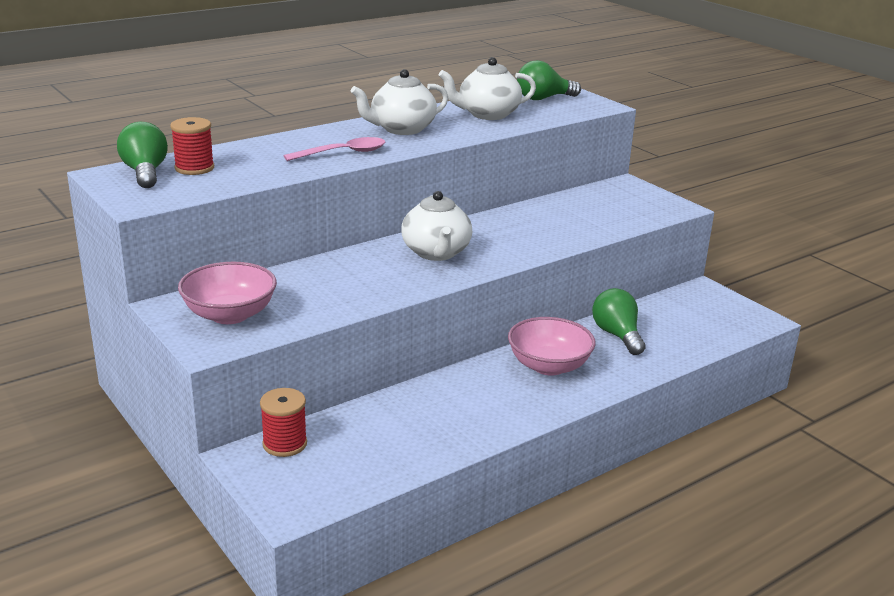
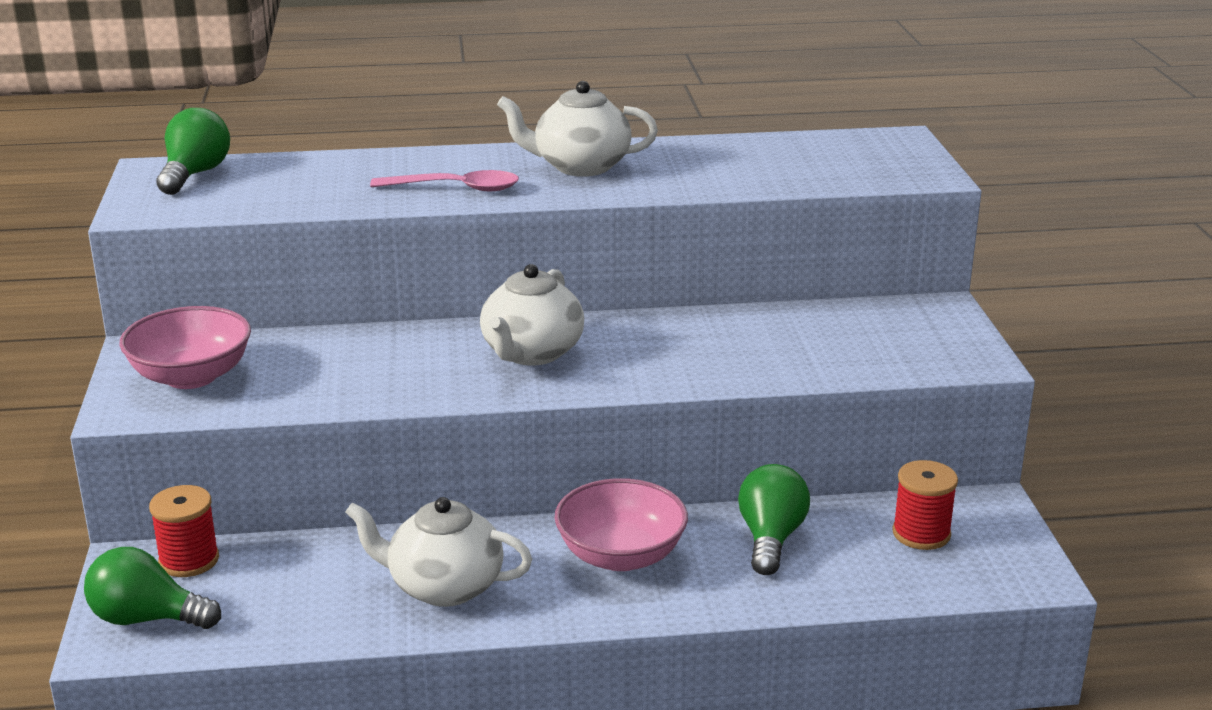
camera: 30 degrees right, 0 degrees up
red spool [170,117,214,175] -> red spool moved to [892,460,958,550]
white teapot [438,57,536,120] -> white teapot moved to [345,497,532,607]
green light bulb [517,60,581,100] -> green light bulb moved to [84,547,221,629]

